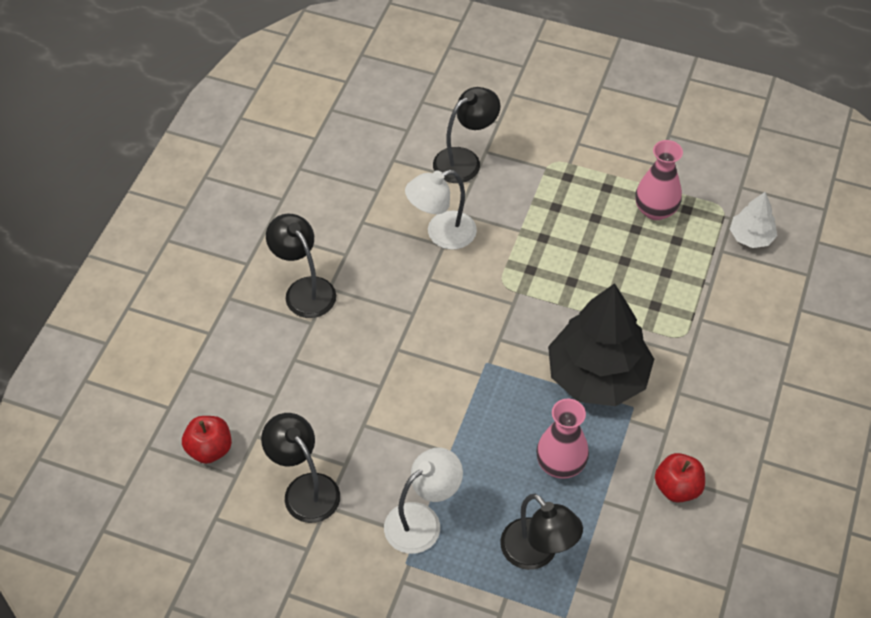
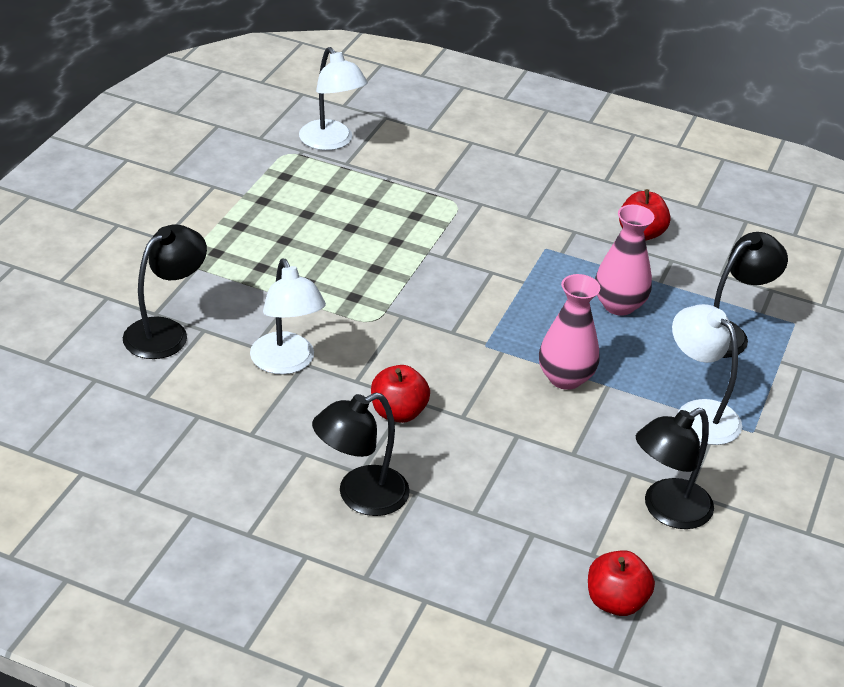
camera: 90 degrees left, 15 degrees down
black lamp [433,87,500,183] -> black lamp turned 75 degrees clockwise [123,224,207,359]
black tree [548,283,654,406] -> none
pink vase [635,140,683,220] -> pink vase moved to [539,274,600,390]
white tree [730,192,777,248] -> white lamp [299,47,368,150]
none -> red apple [371,365,430,423]

